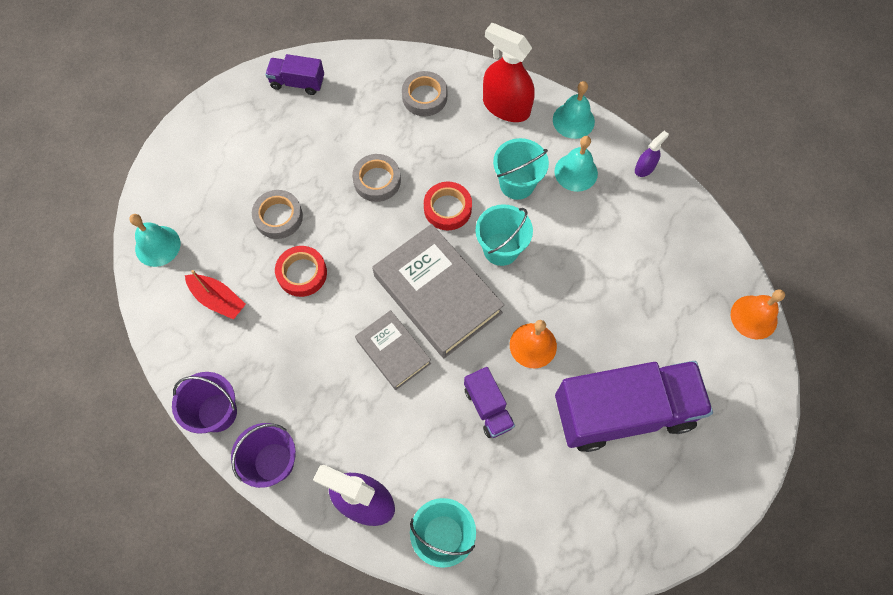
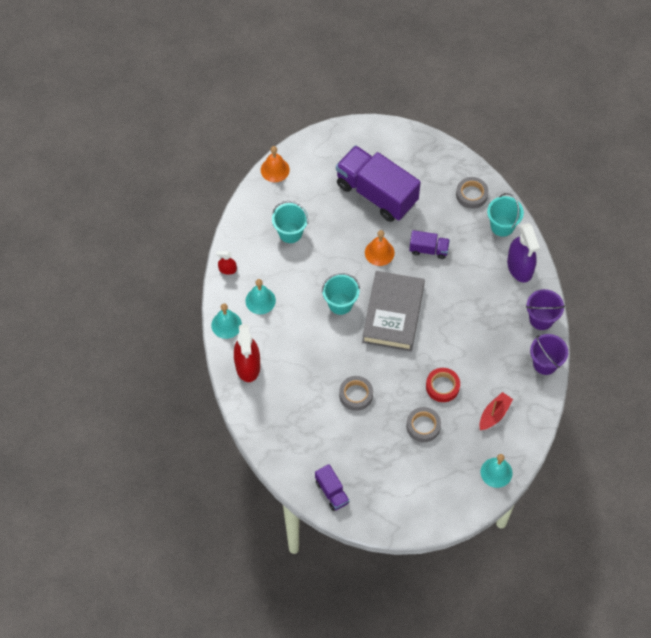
camera: 130 degrees left, 5 degrees down
red boat [185,270,246,320] -> red boat turned 45 degrees clockwise [479,392,513,430]
grey book [355,310,431,390] -> none
grey tape [402,71,447,116] -> grey tape moved to [456,177,489,209]
red tape [424,182,472,230] -> none
purple truck [464,367,515,438] -> purple truck turned 75 degrees clockwise [409,230,450,259]
turquoise bucket [493,138,549,200] -> turquoise bucket moved to [272,201,308,243]
purple spray bottle [635,130,669,177] -> red spray bottle [216,251,237,275]

